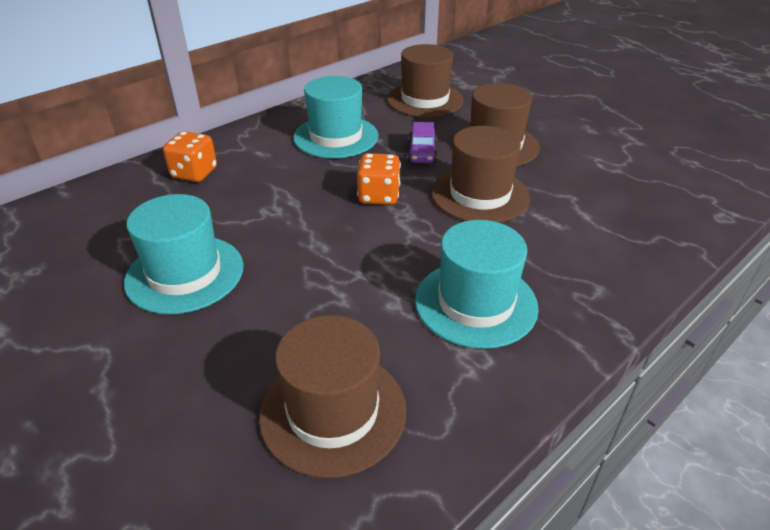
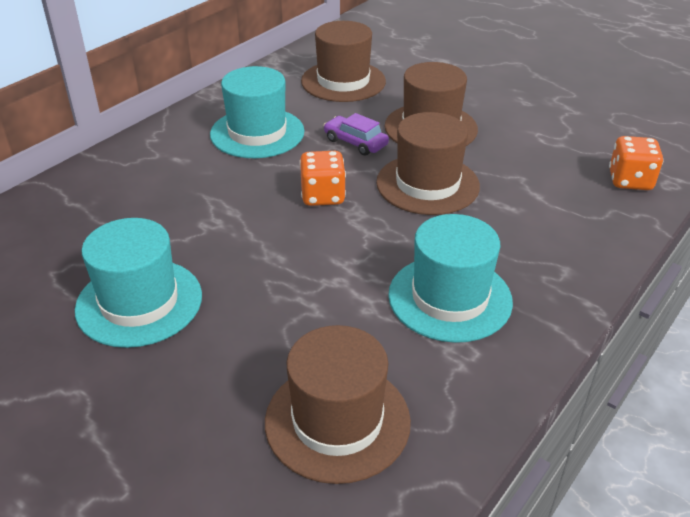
camera: 10 degrees left, 0 degrees up
orange dice [163,131,217,182] -> orange dice moved to [609,136,664,190]
purple car [408,122,437,163] -> purple car turned 135 degrees clockwise [323,113,389,156]

